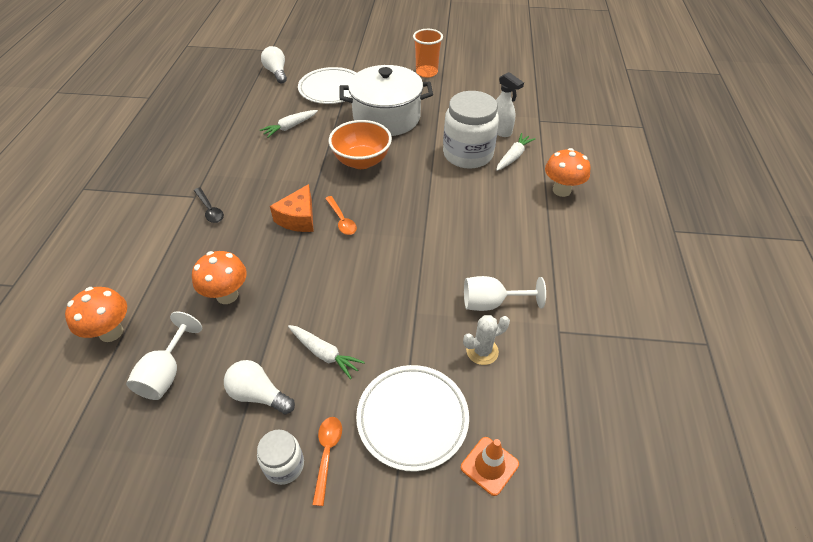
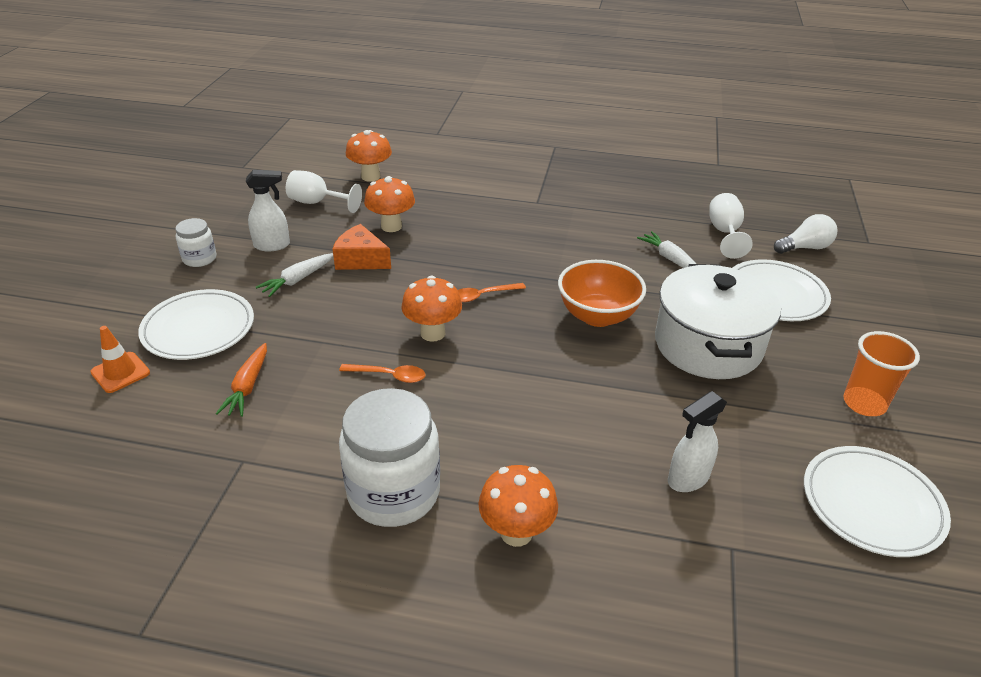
camera: 95 degrees right, 10 degrees down
black spoon [194,188,224,223] -> none
white light bulb [224,360,295,414] -> white spray bottle [246,170,290,251]
orange cheese [270,184,314,232] -> orange cheese moved to [333,224,391,270]
orange spoon [312,417,342,506] -> orange spoon moved to [339,364,426,383]
white jar [443,91,499,169] -> white jar moved to [339,388,440,527]
white cactus [463,315,510,365] -> orange carrot [216,343,267,417]
white goblet [464,276,546,311] -> white goblet moved to [709,193,753,259]
white carrot [496,133,536,171] -> none
none -> orange mushroom [401,276,462,342]
none -> white plate [804,446,951,557]

